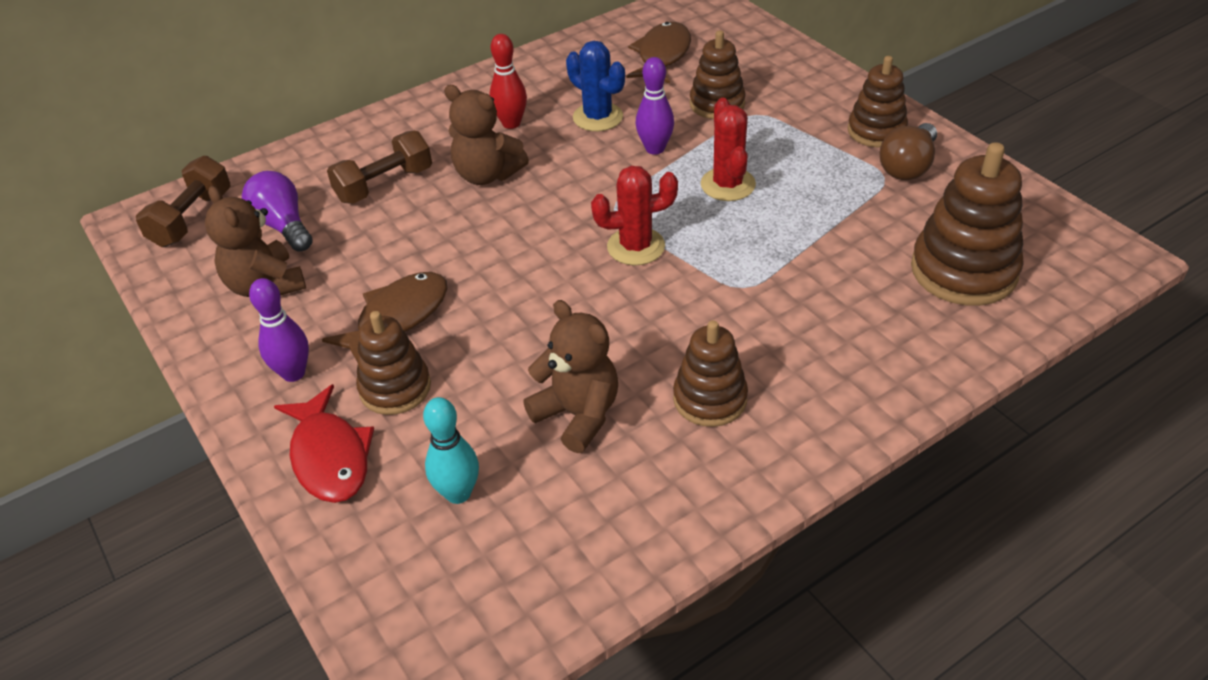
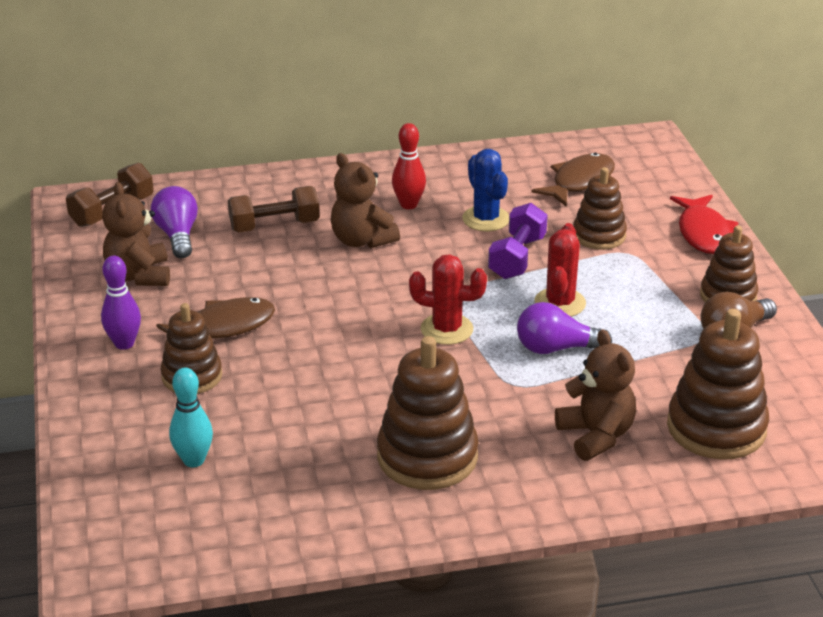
camera: 20 degrees right, 10 degrees down
red fish [274,384,374,503] -> red fish moved to [670,195,739,254]
brown teddy bear [523,300,618,453] -> brown teddy bear moved to [555,329,636,461]
purple bowling pin [636,57,674,155] -> purple dumbbell [488,203,548,279]
brown stacking toy [673,320,748,427] -> brown stacking toy [377,336,479,490], size x1.56
none -> purple light bulb [517,302,612,354]

